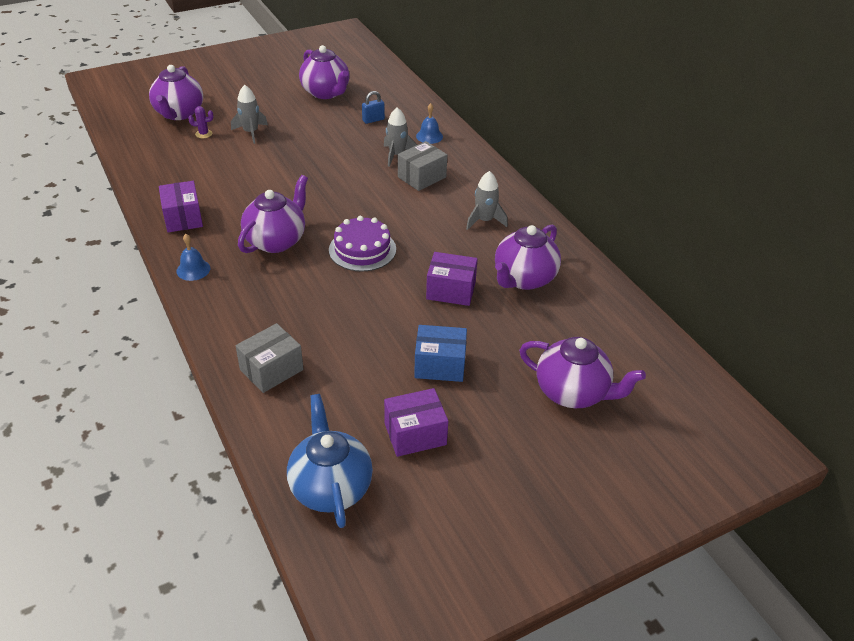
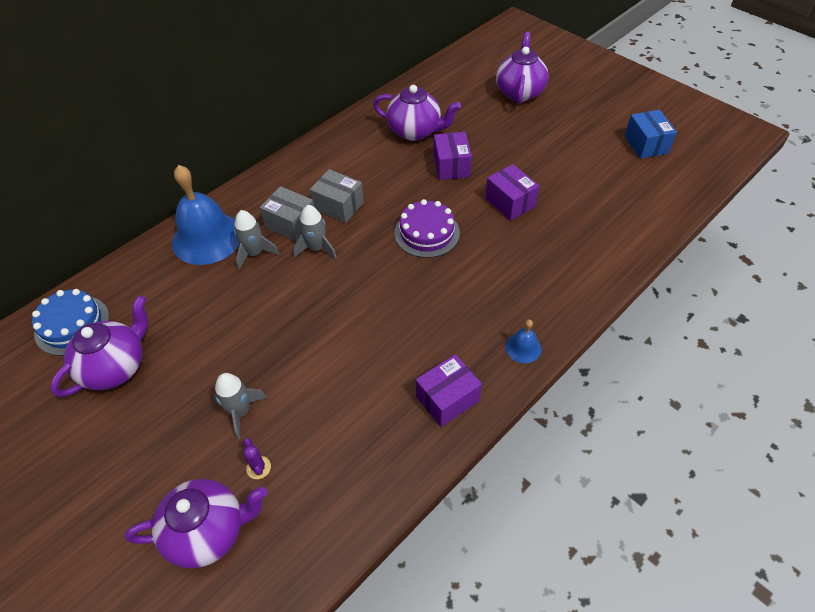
camera: 105 degrees left, 10 degrees up
grey box [236,323,303,393] -> grey box moved to [310,169,364,223]
purple teapot [238,175,308,253] -> none
blue teapot [287,394,373,528] -> none
blue padlock [362,91,385,124] -> none
purple box [384,388,448,457] -> purple box moved to [485,164,539,221]
blue box [414,325,467,382] -> blue box moved to [625,110,677,159]
blue bell [416,103,443,144] -> blue bell [172,165,239,265], size x2.24
grey rocket [466,171,508,230] -> grey rocket moved to [293,205,337,259]
none -> blue cake [32,289,109,356]

